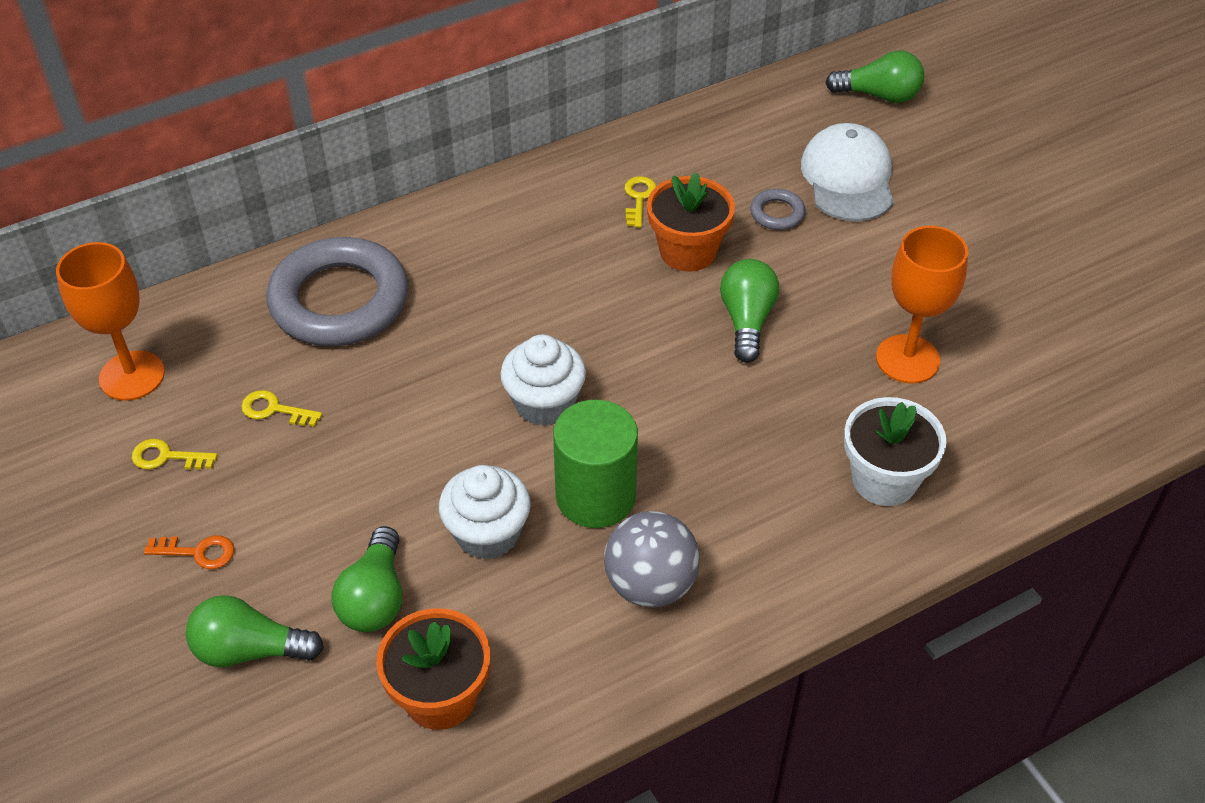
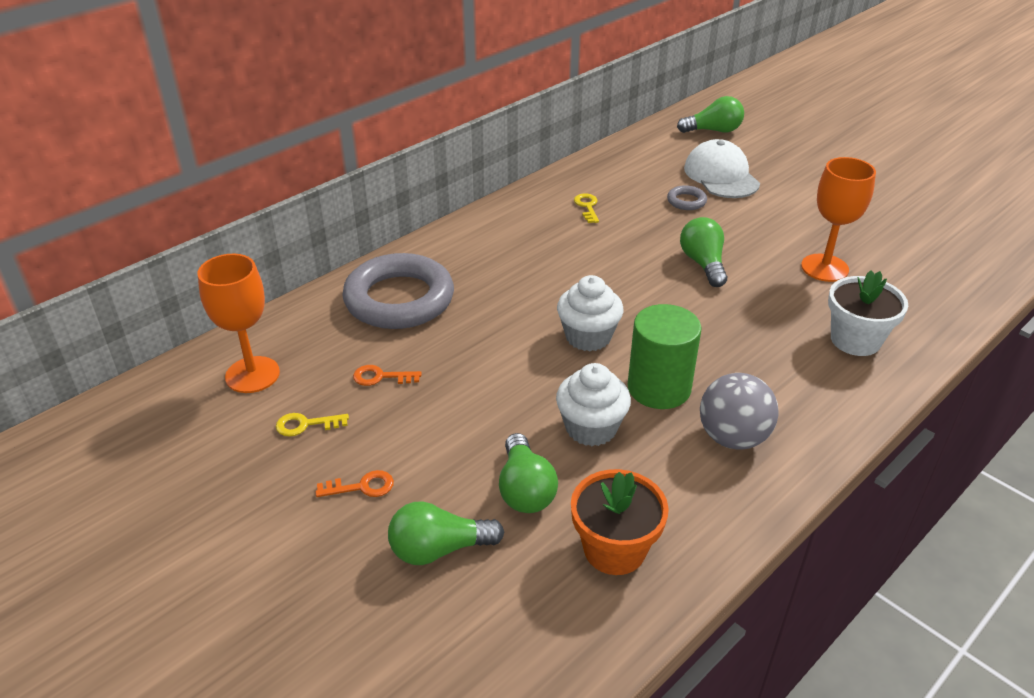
camera: 15 degrees left, 10 degrees down
yellow key [241,390,322,427] -> orange key [353,365,422,386]
orange flower pot [647,173,735,272] -> none

